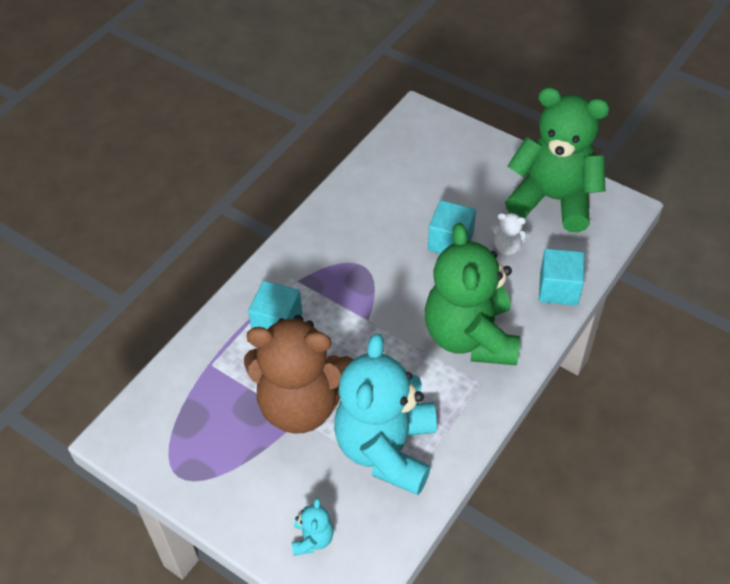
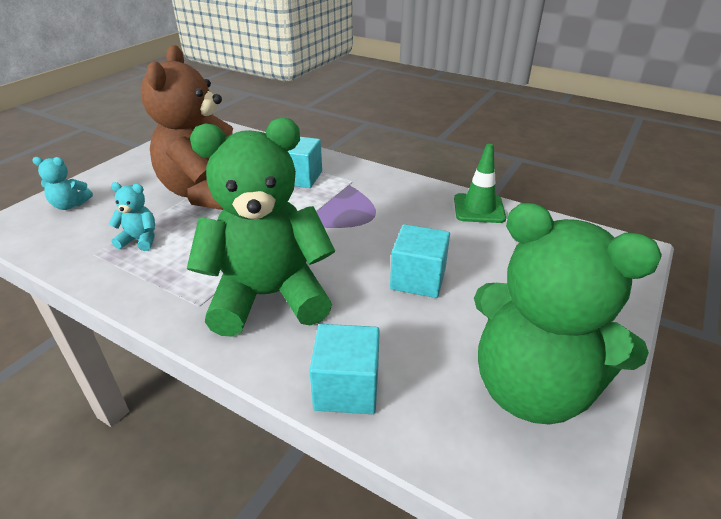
camera: 85 degrees right, 15 degrees down
turquoise teddy bear [334,333,437,495] -> turquoise teddy bear [108,182,155,251], size x0.40
white teddy bear [491,213,531,255] -> none
green teddy bear [505,87,610,232] -> green teddy bear turned 105 degrees clockwise [474,203,662,425]
none -> green traffic cone [454,144,506,223]

